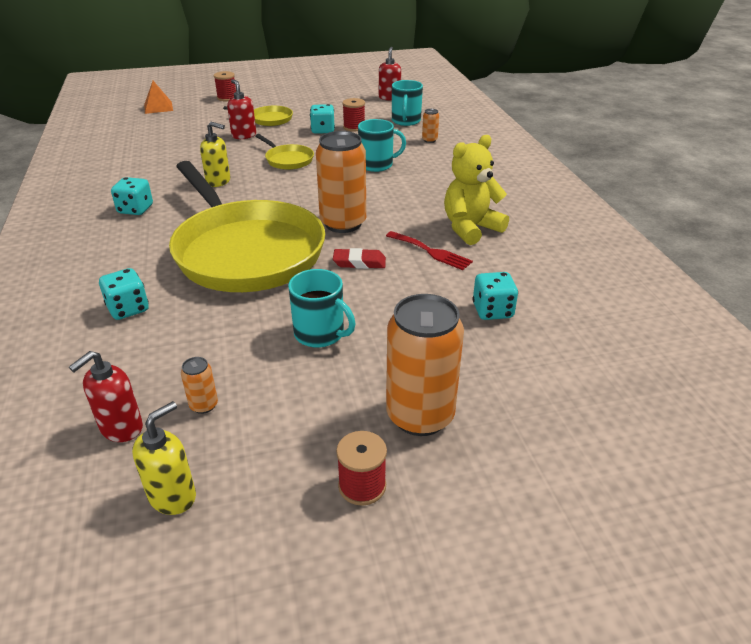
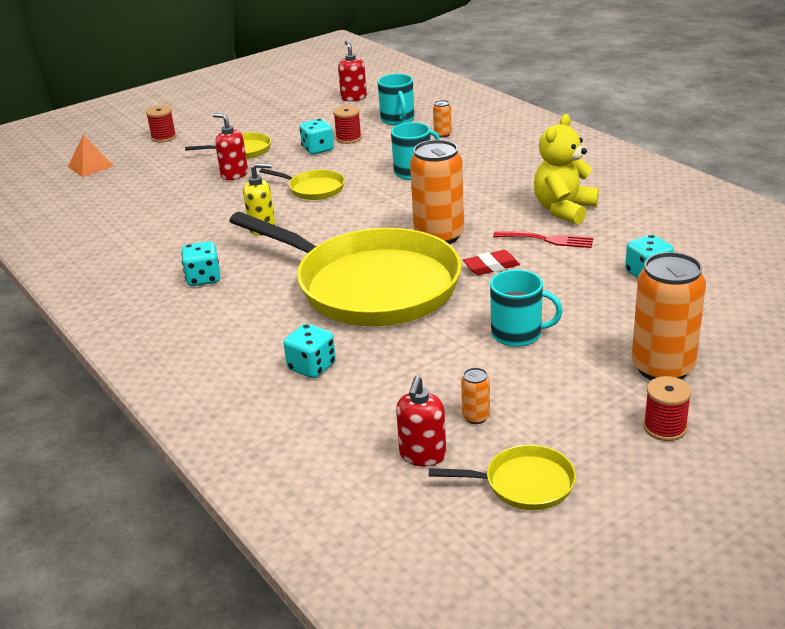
camera: 20 degrees left, 5 degrees down
yellow soap dispenser [132,401,196,515] -> yellow pan [429,445,576,510]

